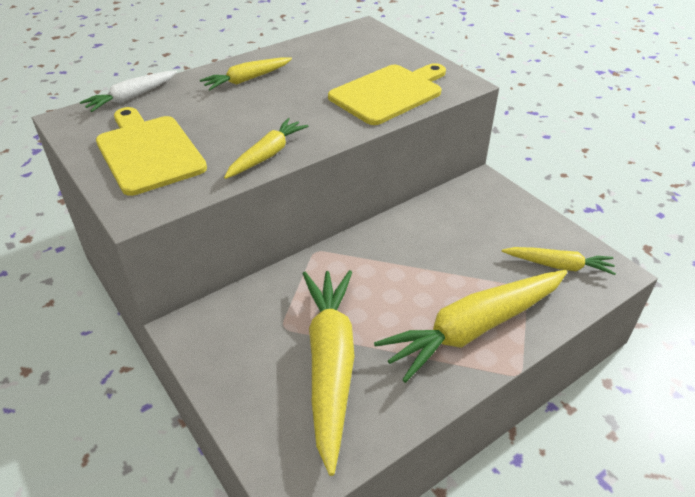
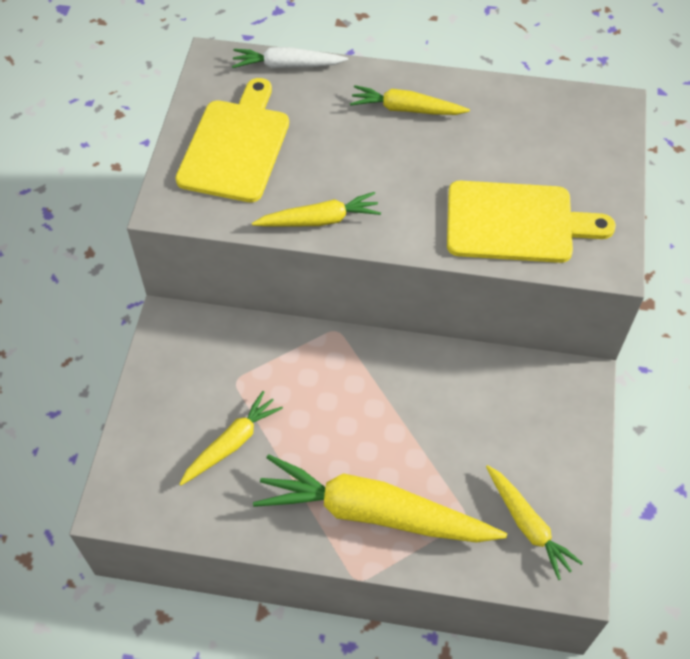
camera: 45 degrees right, 15 degrees up
yellow carrot [303,270,355,476] -> yellow carrot [179,391,283,486], size x0.53

